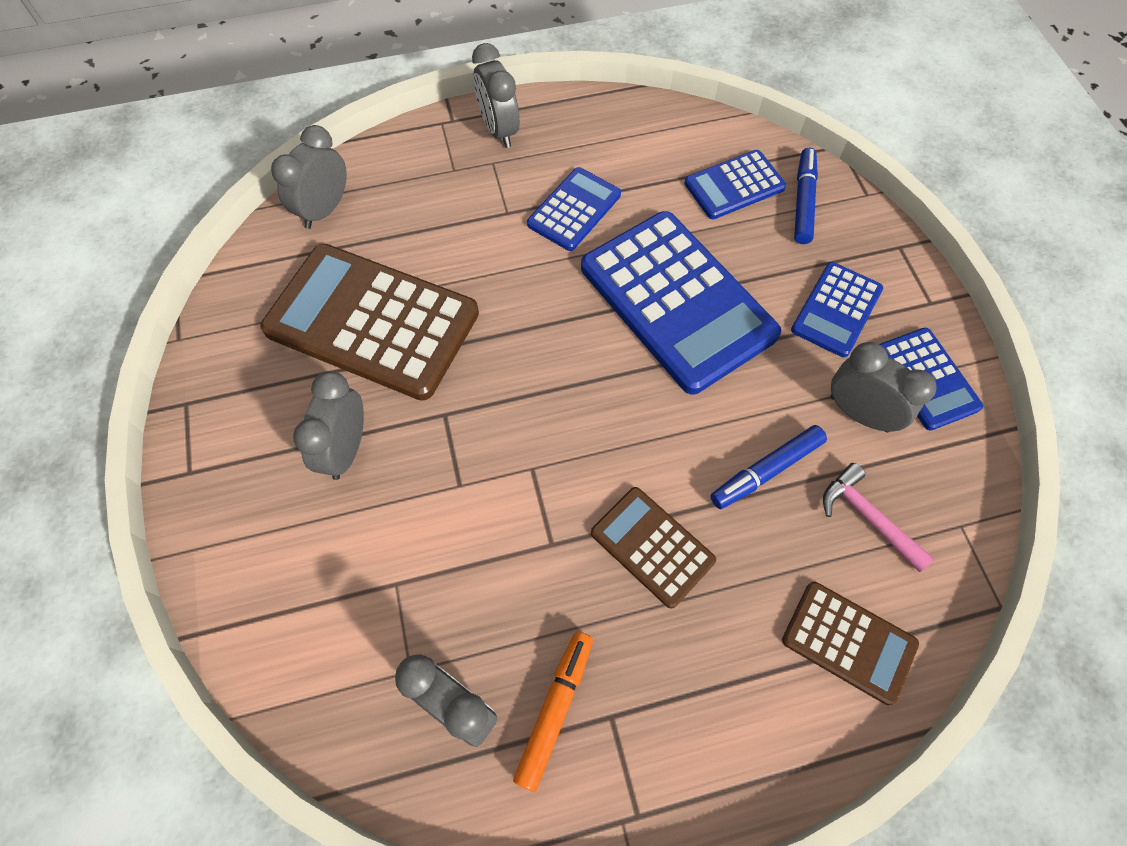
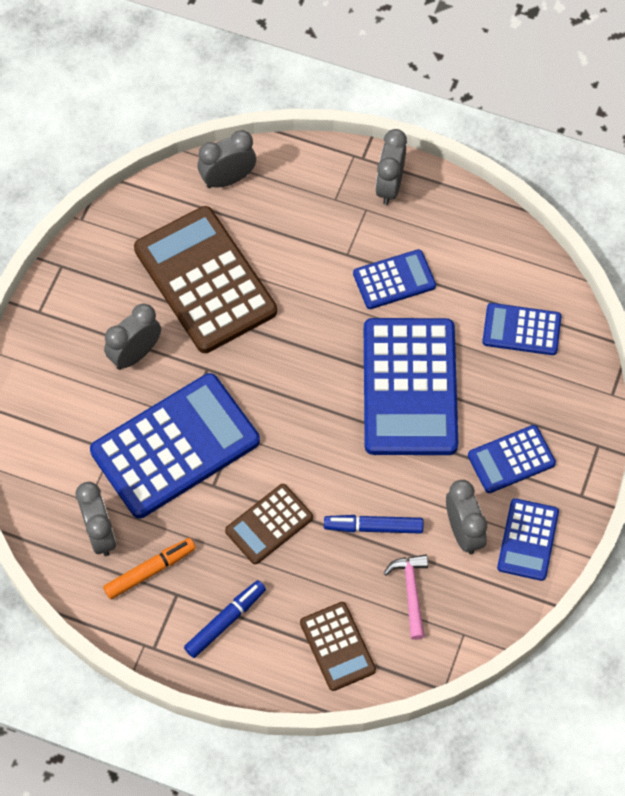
camera: 35 degrees right, 0 degrees up
brown calculator [591,487,716,609] -> brown calculator turned 120 degrees counterclockwise [225,484,313,564]
blue marker [794,148,818,244] -> blue marker moved to [184,580,266,658]
none -> blue calculator [90,373,260,518]

